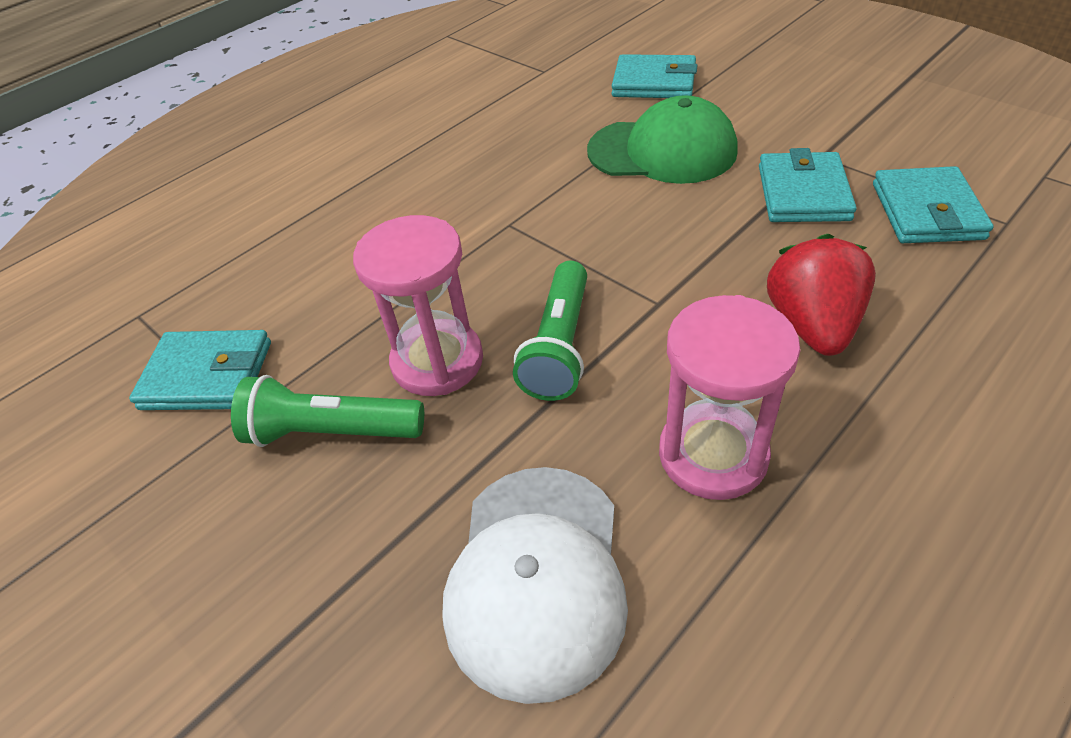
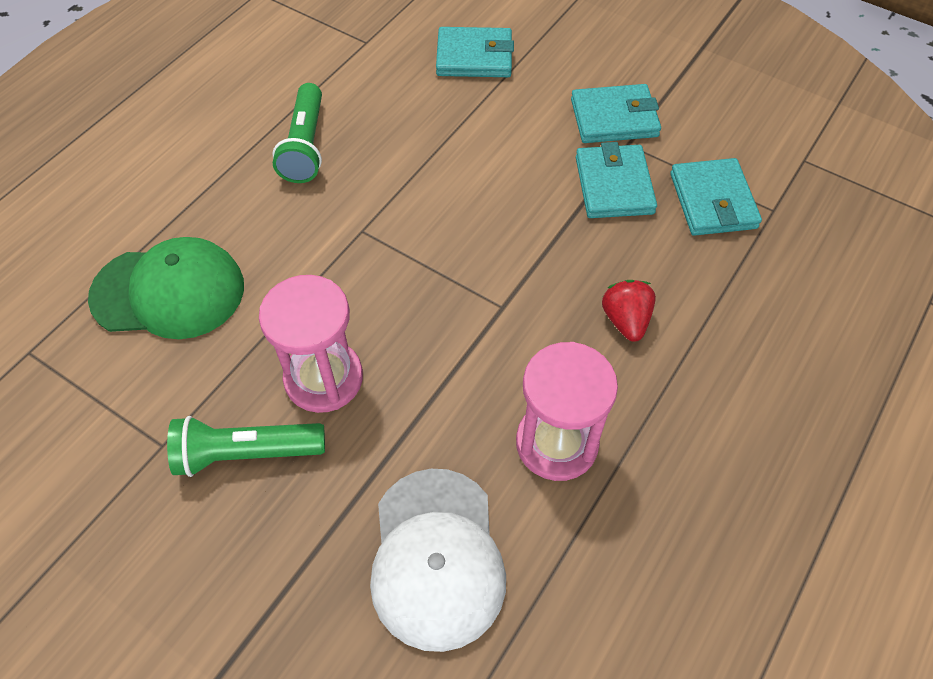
camera: 15 degrees left, 10 degrees up
turquoise wallet [129,330,271,410] -> turquoise wallet moved to [571,84,661,143]
green flashlight [513,261,587,401] -> green flashlight moved to [272,83,322,183]
green cap [587,95,738,184] -> green cap moved to [88,237,244,339]
red strawberry [767,234,876,356] -> red strawberry [602,280,656,342], size x0.66

